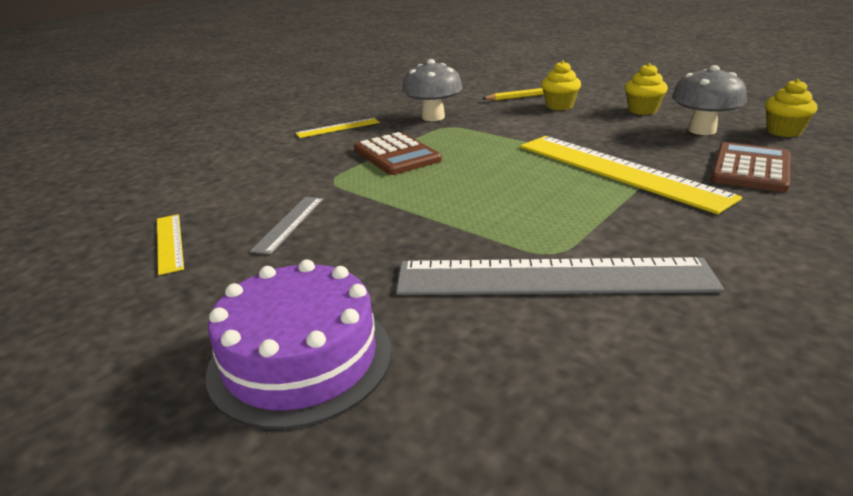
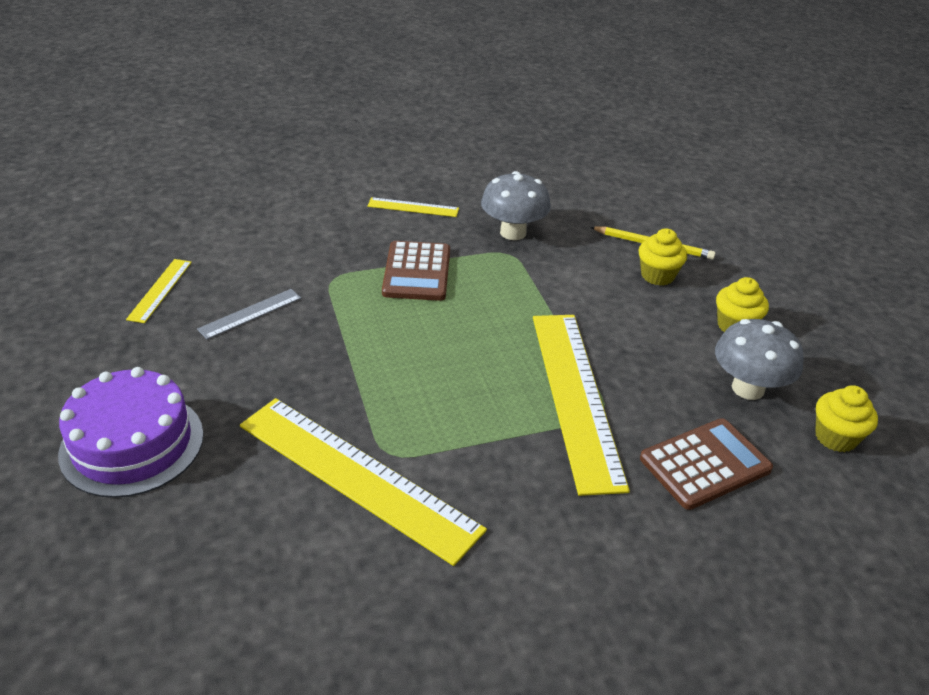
camera: 30 degrees right, 10 degrees up
grey ruler [396,257,724,295] -> yellow ruler [240,398,487,566]

